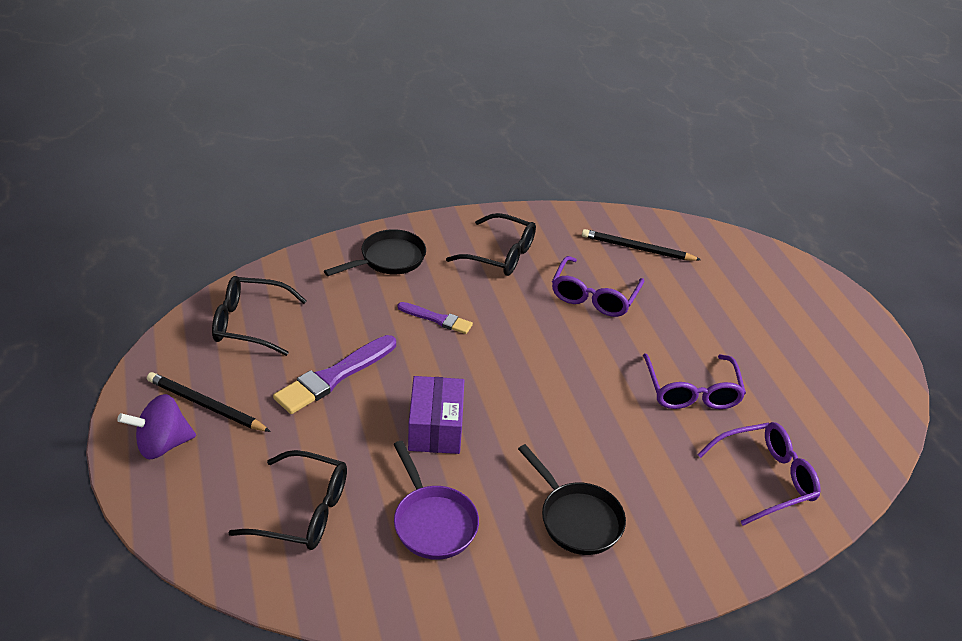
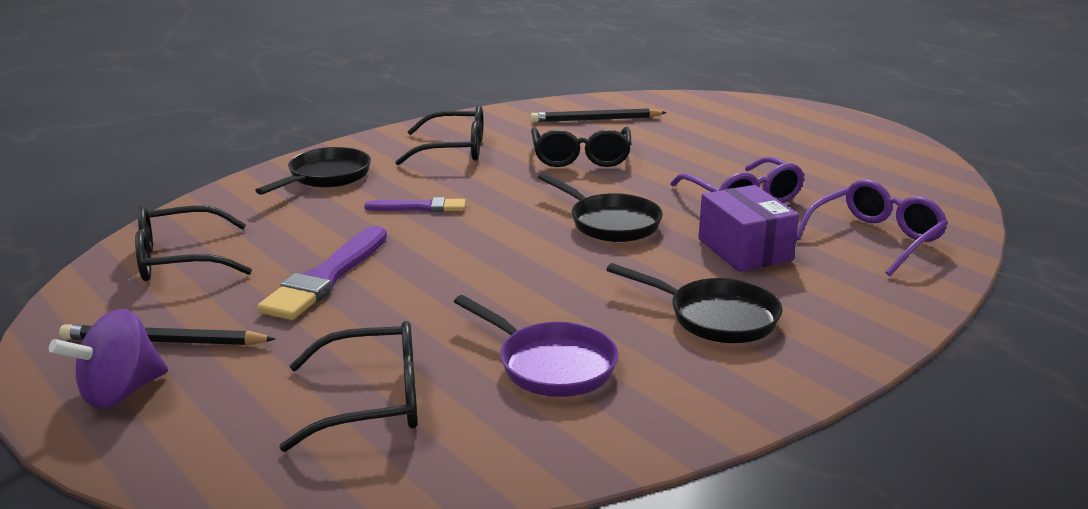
camera: 20 degrees left, 15 degrees down
purple box [408,376,464,454] -> purple box moved to [698,185,799,272]
purple glasses [552,256,644,317] -> black glasses [531,127,632,167]
none -> black pan [538,173,663,242]

